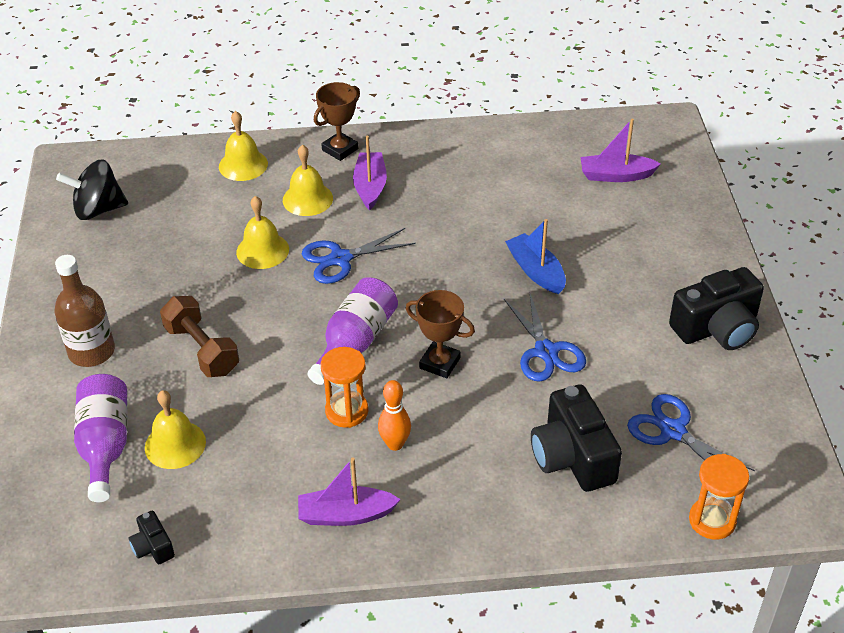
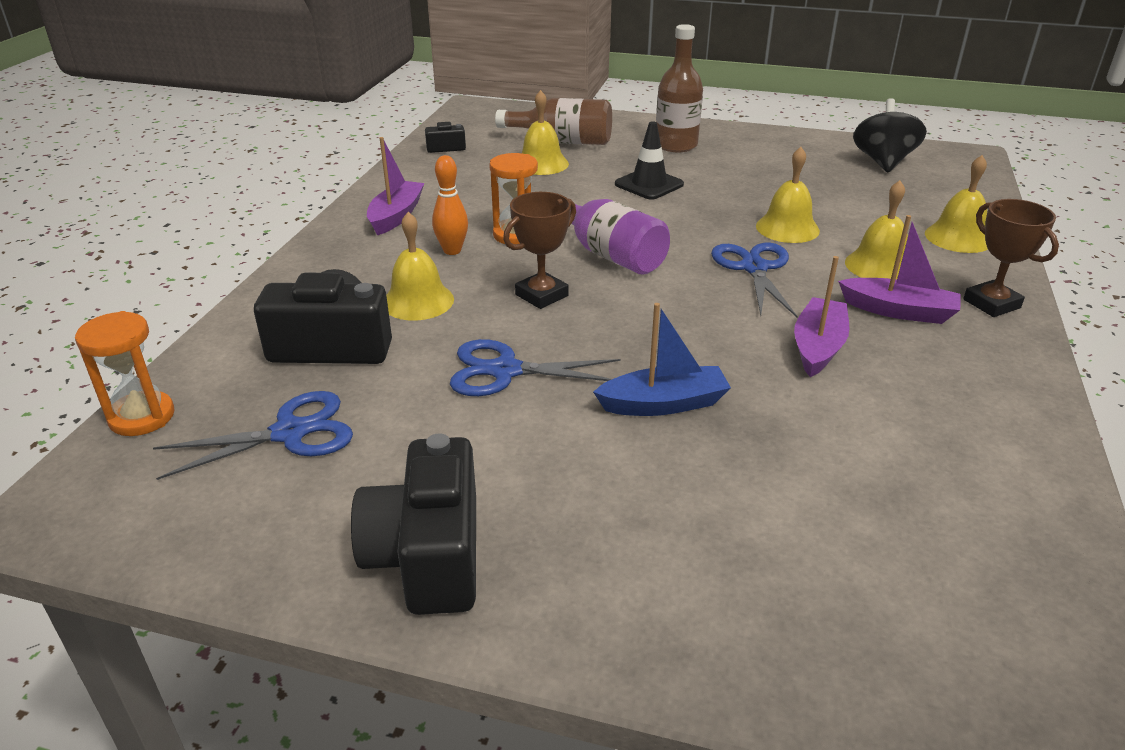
camera: 110 degrees right, 10 degrees down
purple bottle [74,374,127,502] -> brown bottle [495,98,612,145]
brown dumbbell [160,296,239,377] -> black traffic cone [615,122,684,200]
purple boat [581,118,661,182] -> purple boat moved to [794,256,849,377]
none -> yellow bell [386,212,454,321]

